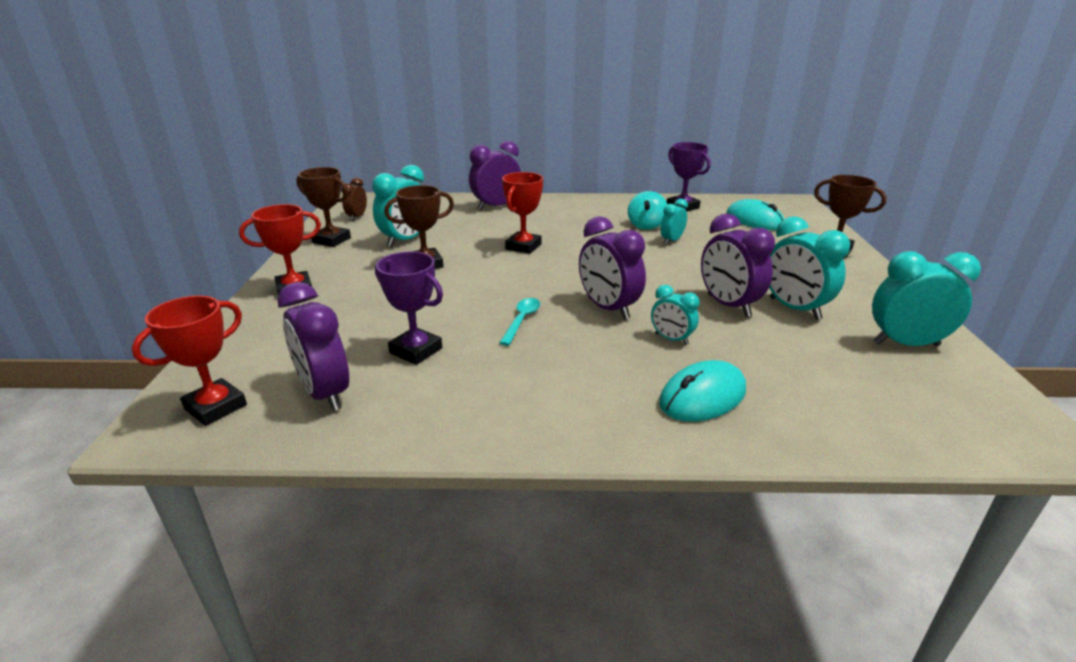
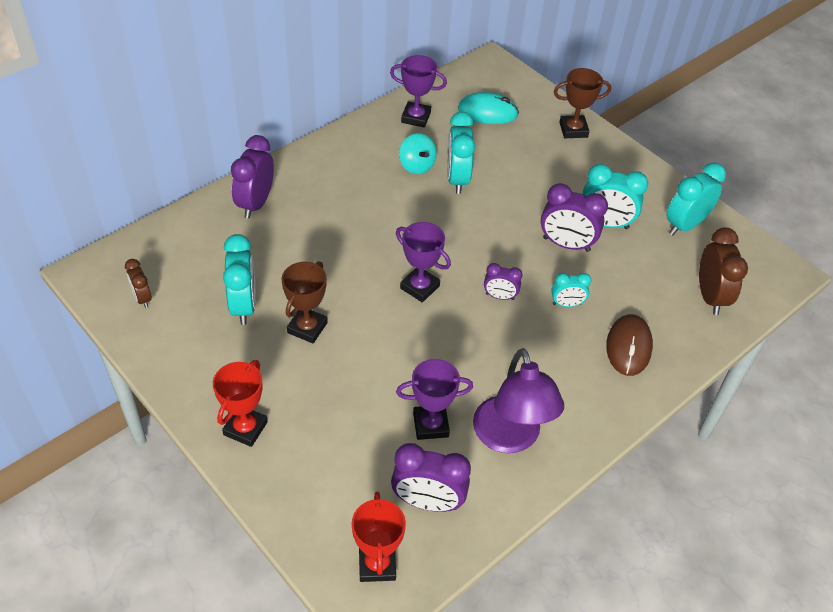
camera: 45 degrees left, 20 degrees up
brown trophy [296,167,351,247] -> none
turquoise spoon [499,298,540,346] -> none
red trophy [502,172,543,254] -> none
purple clock [579,216,646,320] -> purple clock [484,263,522,300], size x0.57
turquoise mouse [659,360,746,422] -> brown mouse [606,314,653,376]
turquoise clock [660,199,688,245] -> turquoise clock [447,112,475,194], size x1.75
none -> purple trophy [396,222,451,302]
none -> purple lamp [473,348,564,453]
none -> brown clock [699,227,748,315]

